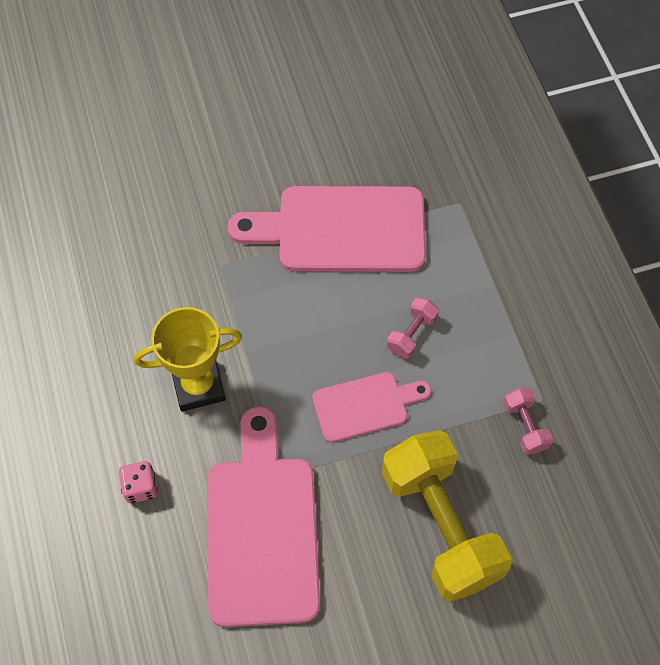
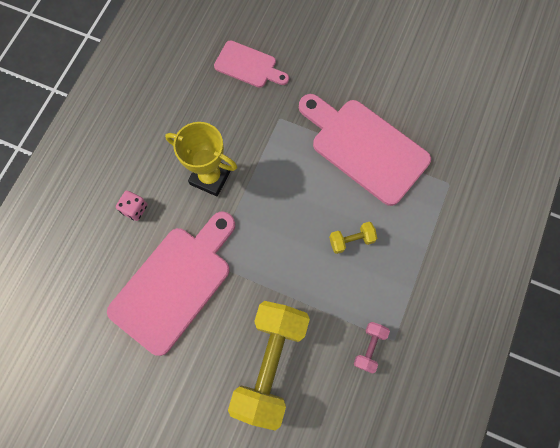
camera: 40 degrees right, 10 degrees up
pink cutting board [313,372,431,443] -> pink cutting board moved to [214,40,289,88]
pink dumbbell [387,297,439,359] -> yellow dumbbell [329,222,377,254]

